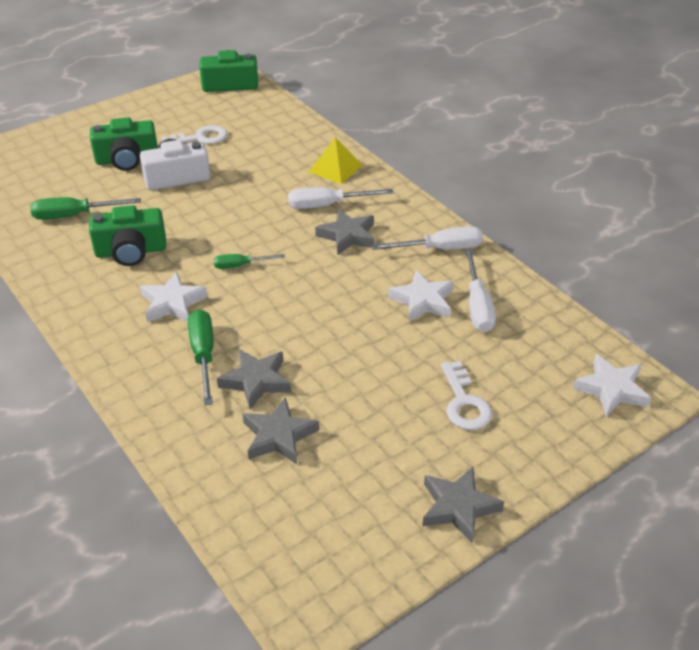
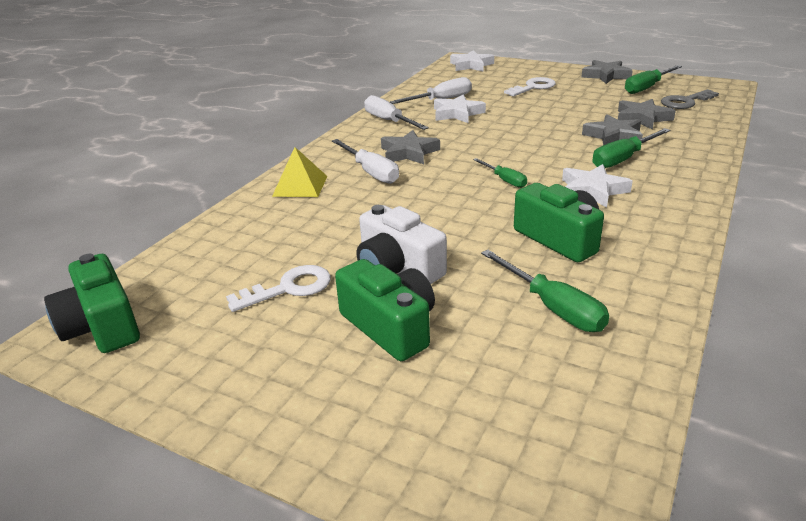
camera: 115 degrees left, 10 degrees down
white key [161,125,228,144] -> white key turned 105 degrees clockwise [226,265,331,312]
none -> green screwdriver [625,65,682,94]
none -> grey key [661,89,719,109]

